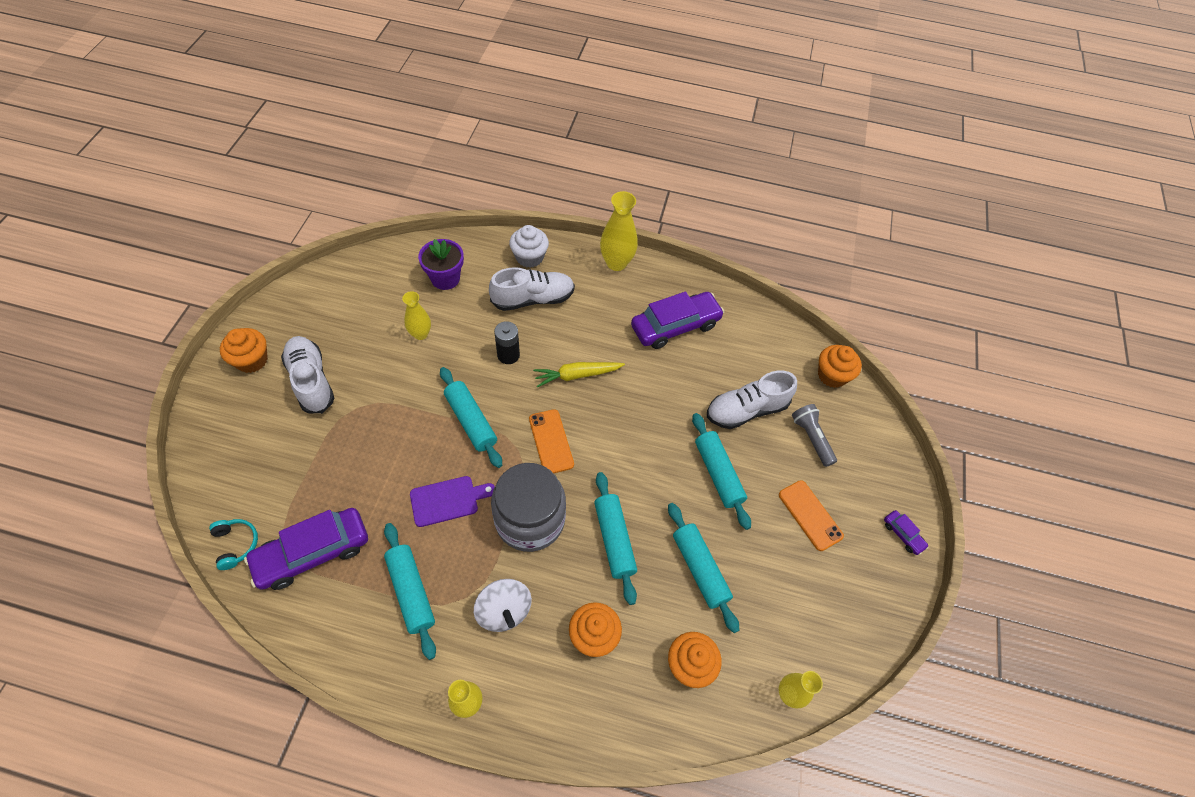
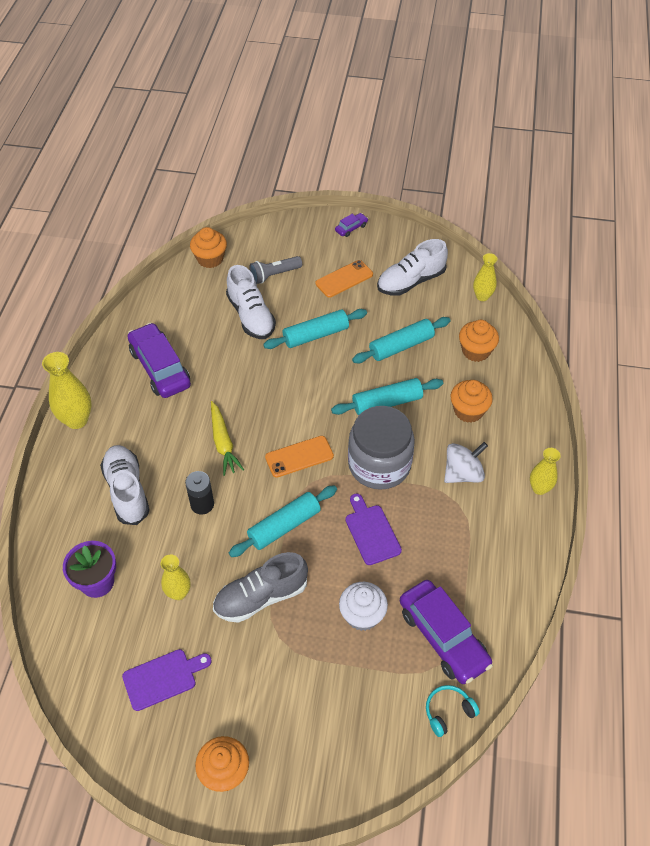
camera: 90 degrees left, 5 degrees down
white shoe [281,336,334,414] -> white shoe moved to [377,239,448,296]
turquoise rolling pin [384,523,436,660] -> none
white cupcake [509,225,549,268] -> white cupcake moved to [339,582,388,631]
none -> purple cutting board [122,649,212,711]
none -> grey shoe [213,552,308,623]

